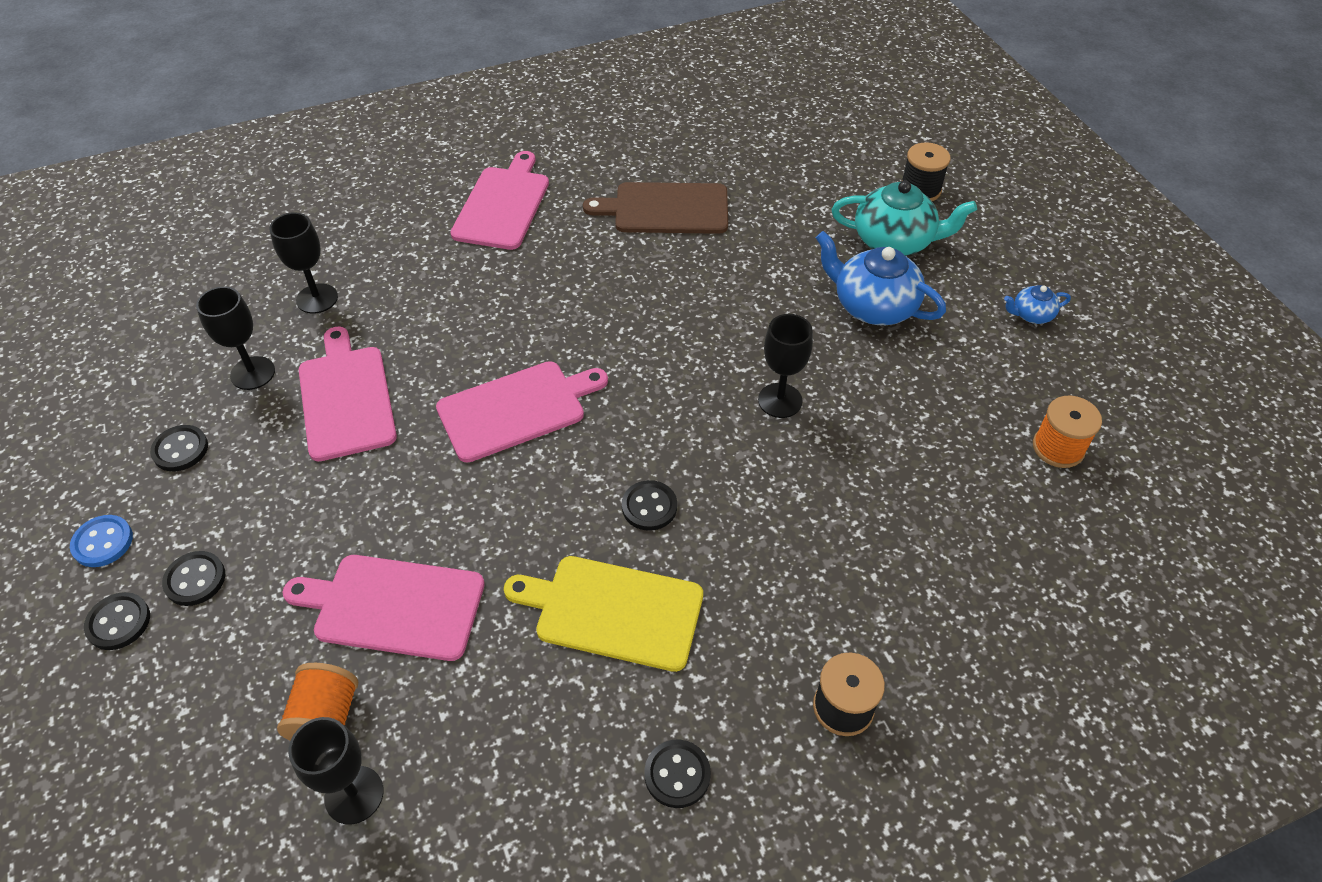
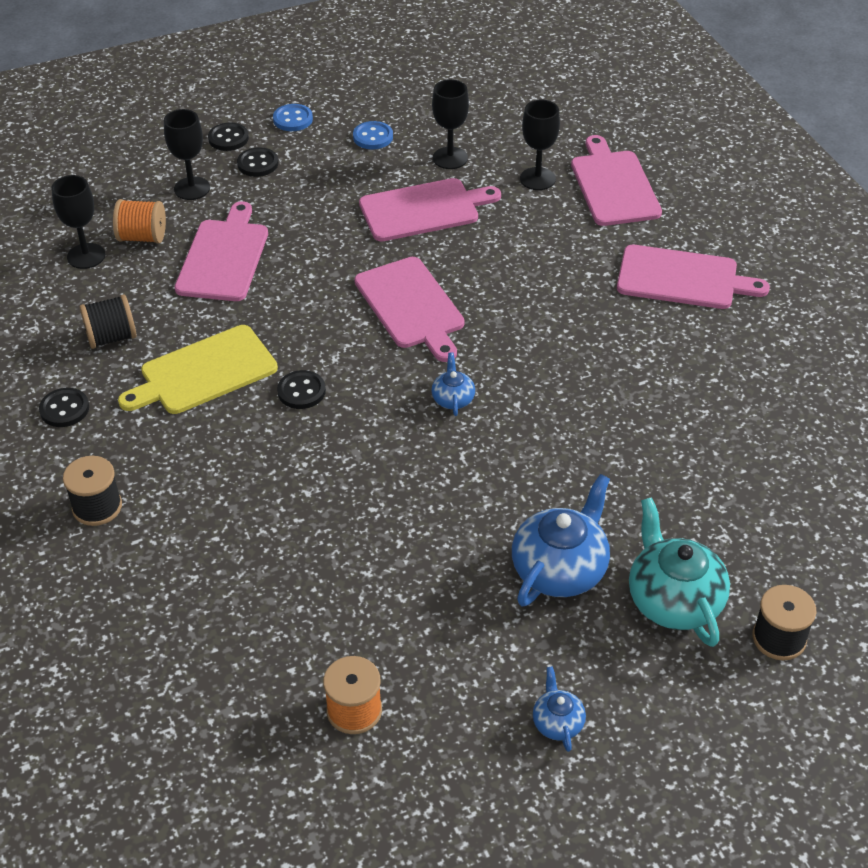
camera: 90 degrees right, 5 degrees down
black button [150,425,208,471] -> blue button [353,121,393,149]
yellow cutting board [504,556,703,672] -> yellow cutting board turned 135 degrees counterclockwise [118,325,278,414]
brown cutting board [583,182,728,234] -> none
black goblet [758,314,813,418] -> black goblet moved to [164,109,210,200]
turquoise teapot [832,180,977,256] -> turquoise teapot turned 150 degrees clockwise [629,497,730,647]
none -> black spool [80,294,137,349]
none -> blue teapot [432,352,475,416]
none -> pink cutting board [571,135,662,226]

